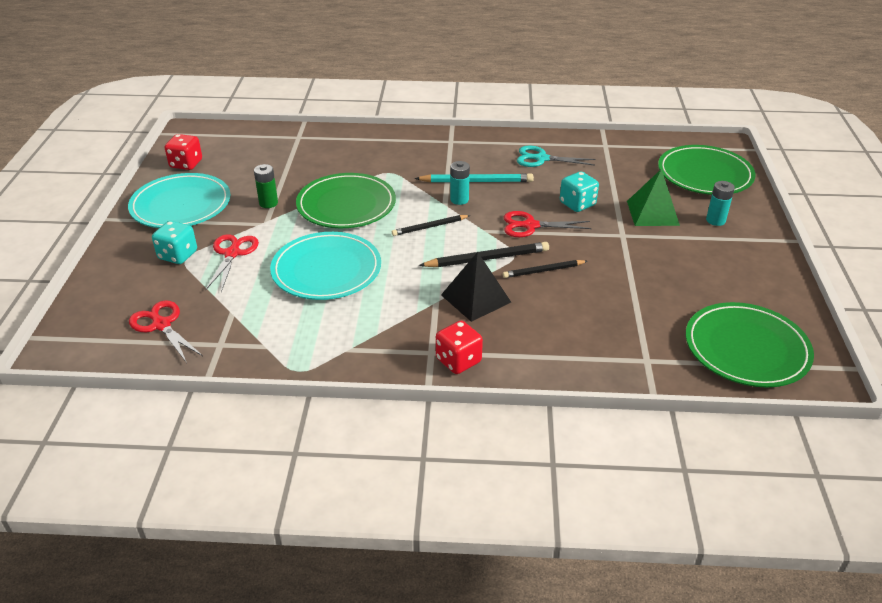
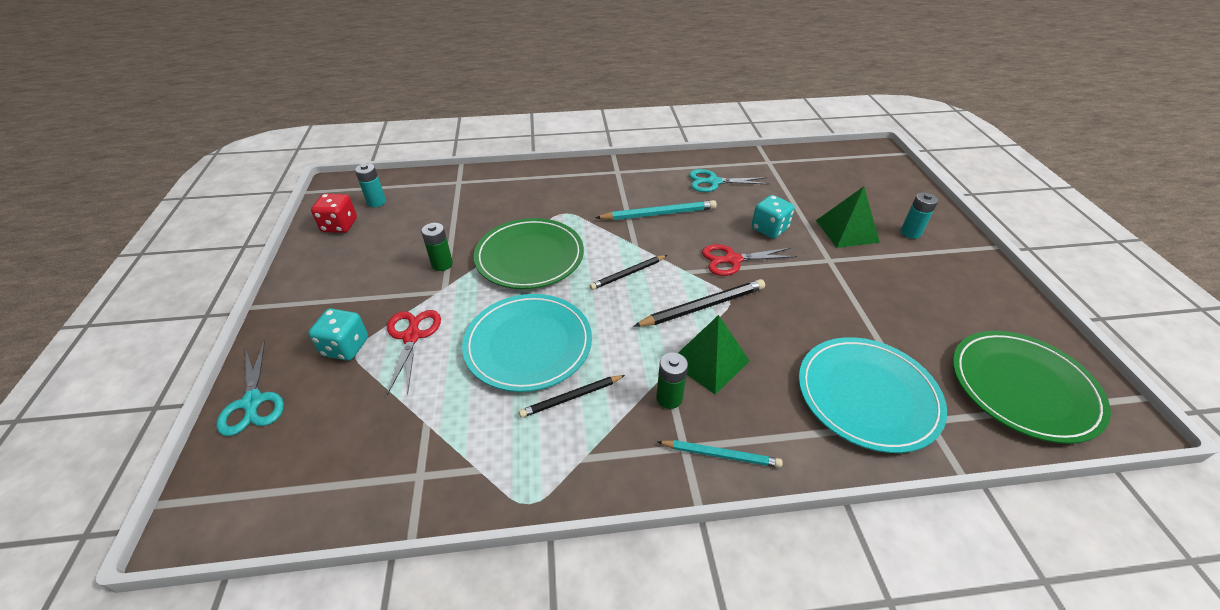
camera: 10 degrees left, 5 degrees up
turquoise plate [128,173,231,228] -> turquoise plate moved to [799,337,947,453]
red scissors [129,300,203,363] -> none
red dice [436,321,483,374] -> turquoise pencil [657,440,783,468]
black pyramid [441,252,511,322] -> green pyramid [678,315,750,395]
turquoise battery [450,161,470,205] -> turquoise battery moved to [355,163,386,207]
black pencil [503,260,587,278] -> black pencil moved to [519,375,625,418]
green plate [658,145,755,195] -> none
none -> turquoise scissors [217,340,284,436]
none -> green battery [656,353,688,409]

